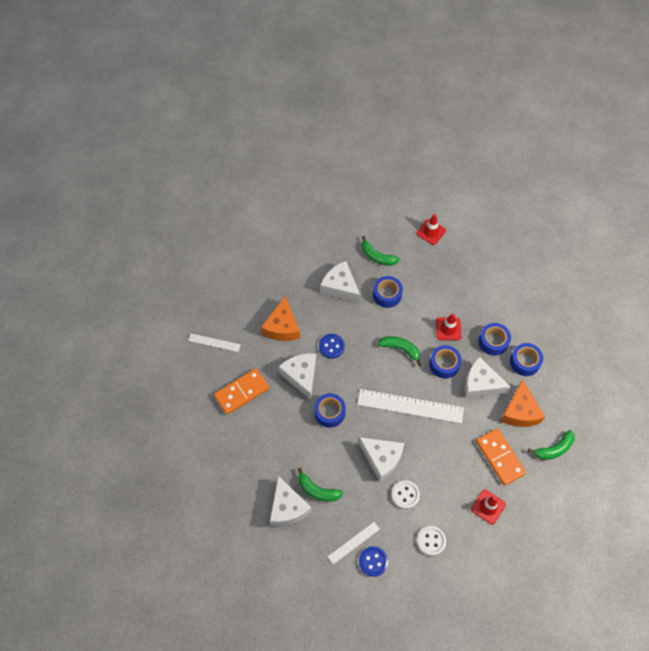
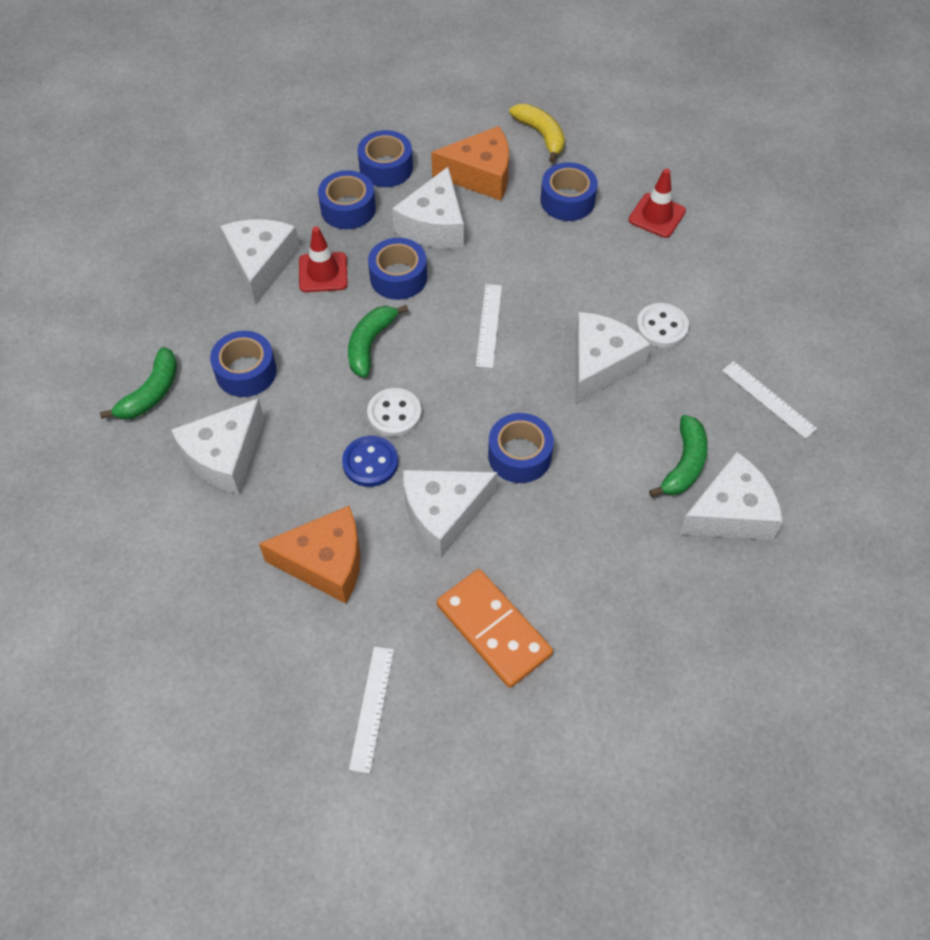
camera: 95 degrees left, 5 degrees down
white ruler [357,389,464,424] -> white ruler [476,284,502,368], size x0.52
blue button [359,546,388,577] -> none
red traffic cone [416,214,446,245] -> none
white button [417,526,446,556] -> white button moved to [367,388,422,437]
orange domino [476,429,526,485] -> blue tape [540,162,598,221]
green banana [528,430,575,460] -> yellow banana [509,104,565,163]
none -> white cheese [220,219,300,304]

